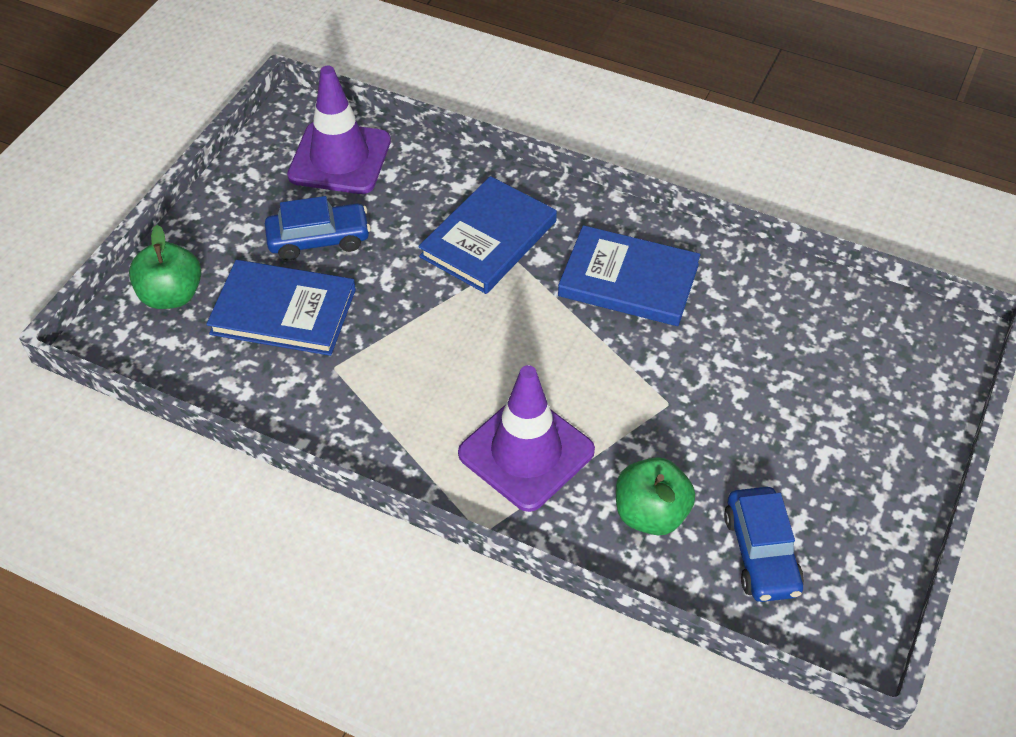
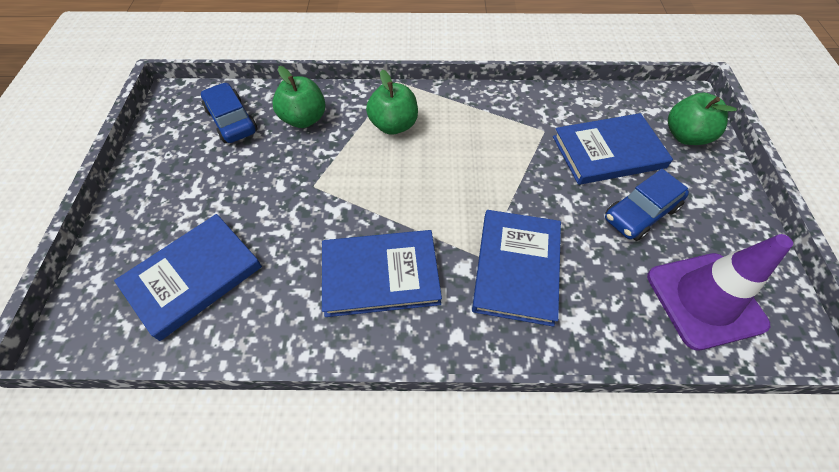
camera: 155 degrees right, 5 degrees up
purple traffic cone [458,365,595,512] -> green apple [366,70,418,135]
none -> blue book [114,214,262,341]

